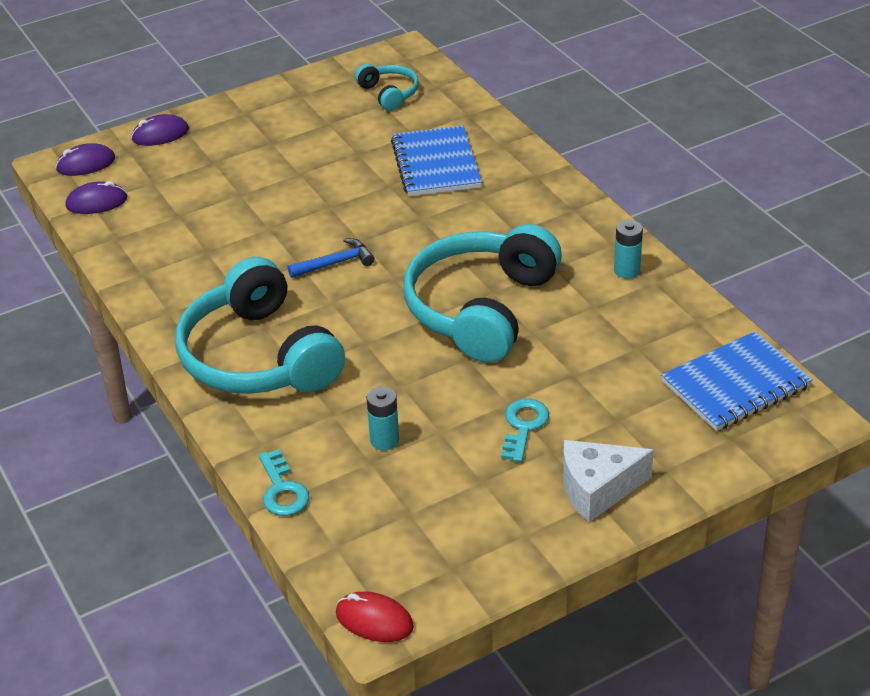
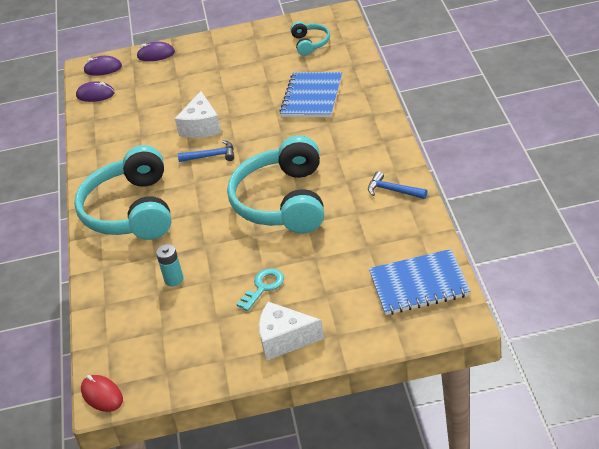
camera: 25 degrees right, 0 degrees up
turquoise key [259,449,309,516] -> none
turquoise headphones [403,224,562,363] -> turquoise headphones turned 45 degrees counterclockwise [227,135,324,233]
turquoise battery [614,220,643,278] -> blue hammer [368,171,428,199]
none -> white cheese [175,91,221,138]

